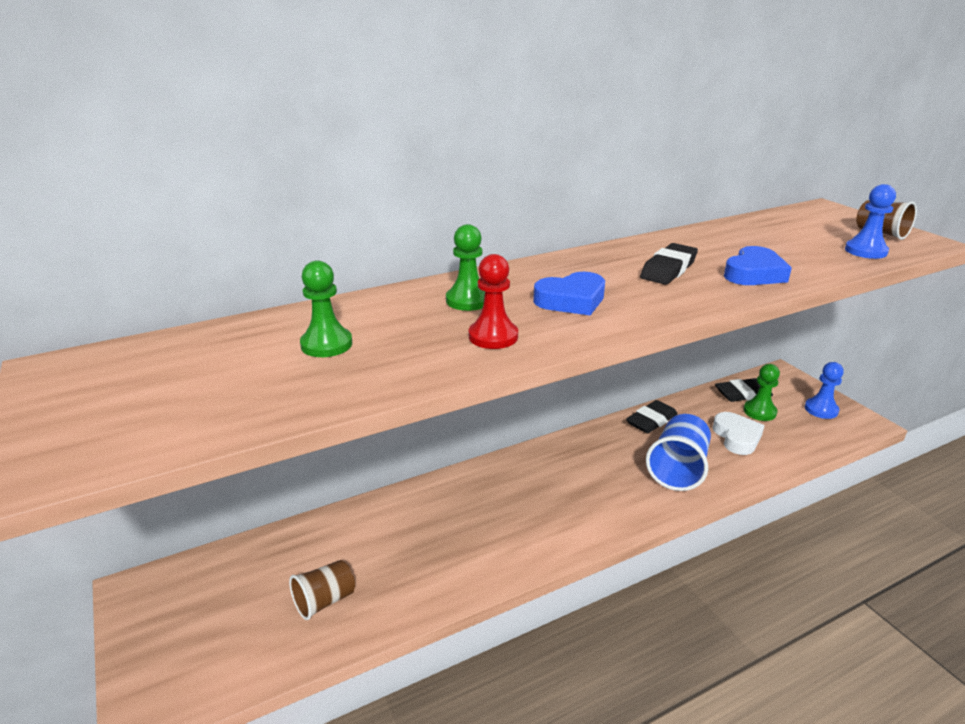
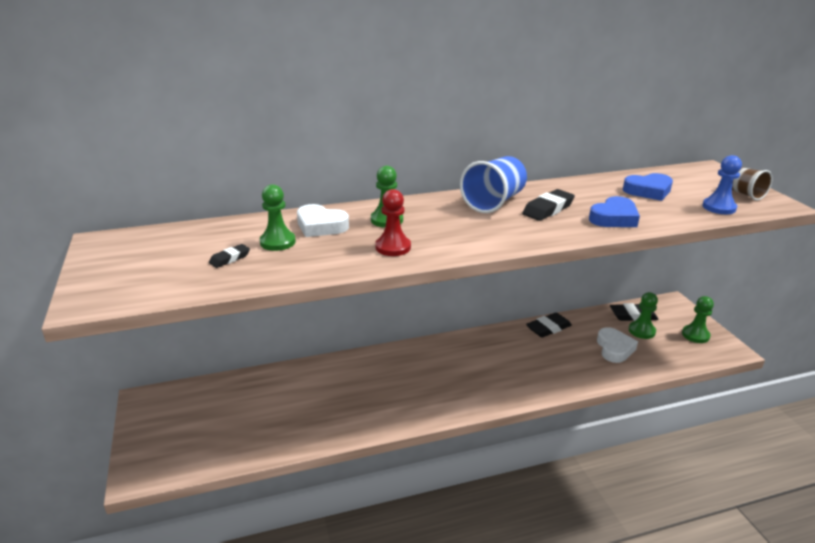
camera: 10 degrees right, 0 degrees up
brown cup [289,560,355,620] -> none
blue heart [533,272,605,315] -> blue heart moved to [623,173,673,201]
blue cup [646,414,711,491] -> blue cup moved to [460,156,527,213]
blue pawn [805,362,844,419] -> green pawn [682,296,714,343]
none -> black eraser [209,244,250,268]
none -> white heart [297,204,349,237]

